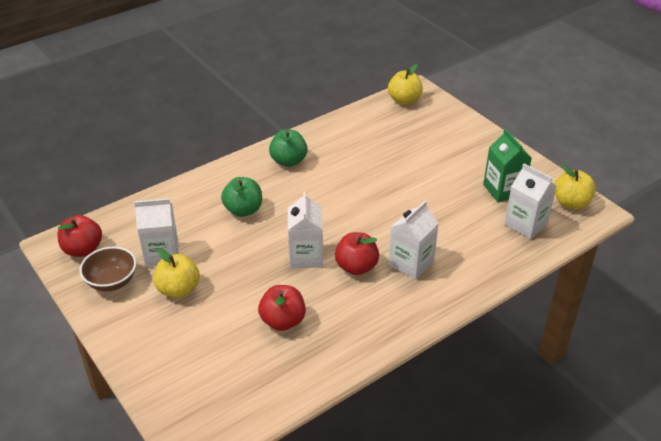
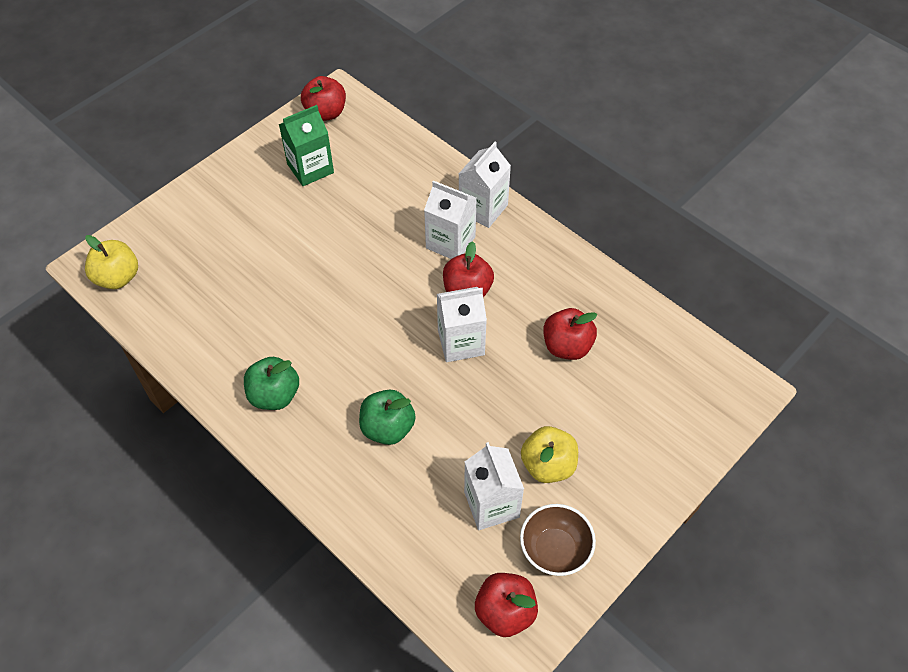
camera: 100 degrees left, 15 degrees up
white carton [504,164,557,239] -> white carton moved to [459,142,511,228]
yellow apple [555,165,596,209] -> red apple [301,76,346,121]

